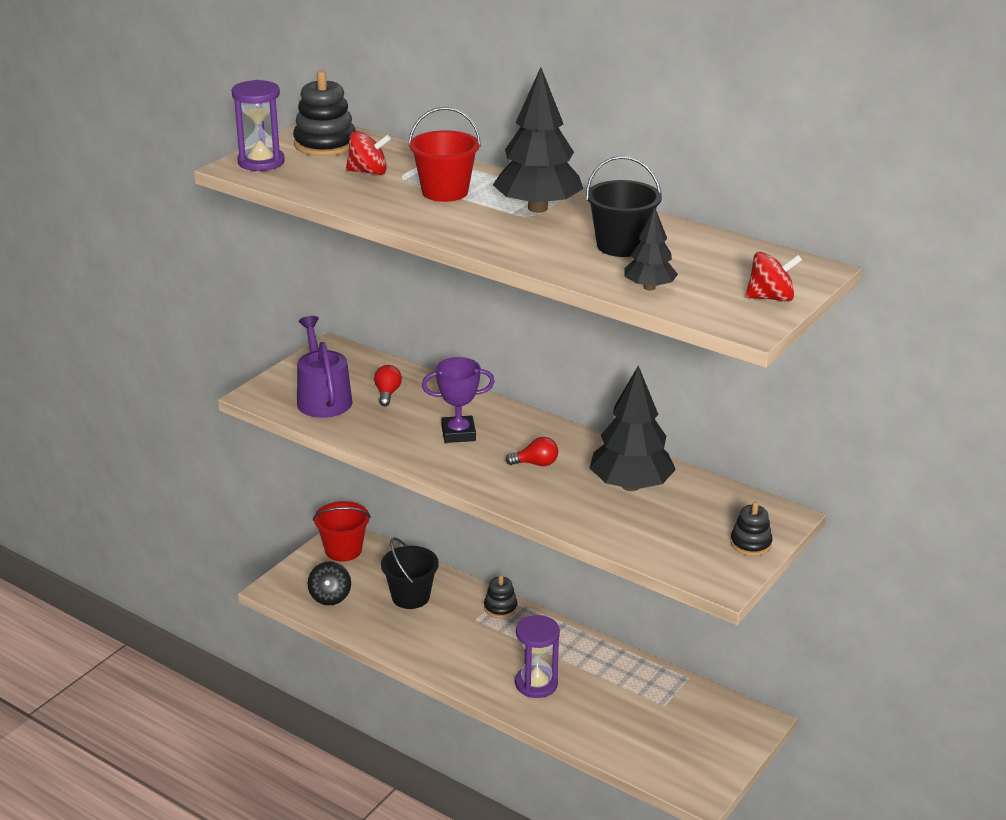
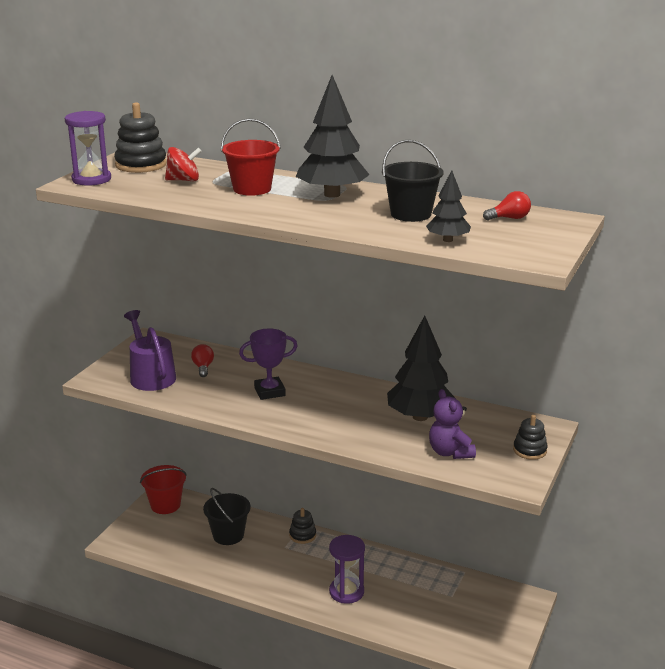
camera: 10 degrees left, 5 degrees down
black spinning top [307,561,351,605] -> none
red light bulb [506,437,558,466] -> red light bulb moved to [483,191,531,221]
red spinning top [746,252,802,302] -> none
none -> purple teddy bear [429,389,476,459]

